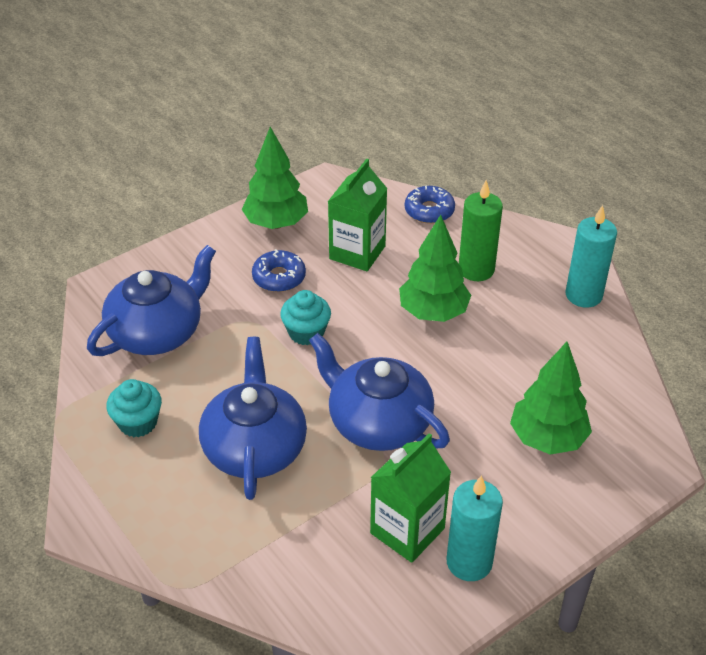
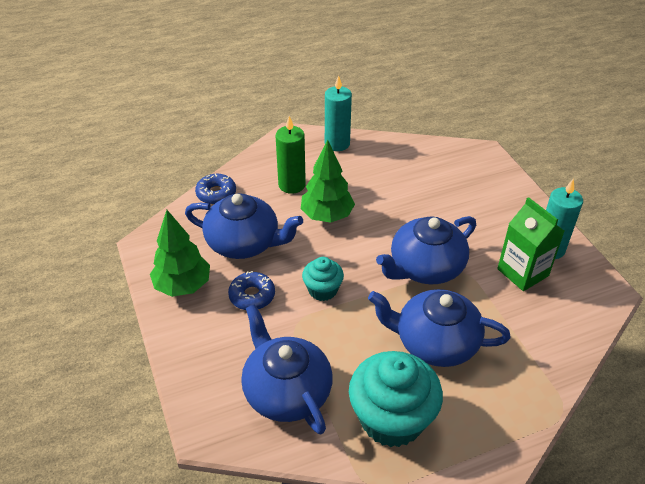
camera: 75 degrees left, 0 degrees up
turquoise cupcake [106,379,162,437] -> turquoise cupcake [349,351,443,447], size x1.89
green carton [328,159,388,271] -> blue teapot [185,193,303,259]
green tree [510,342,592,455] -> none

